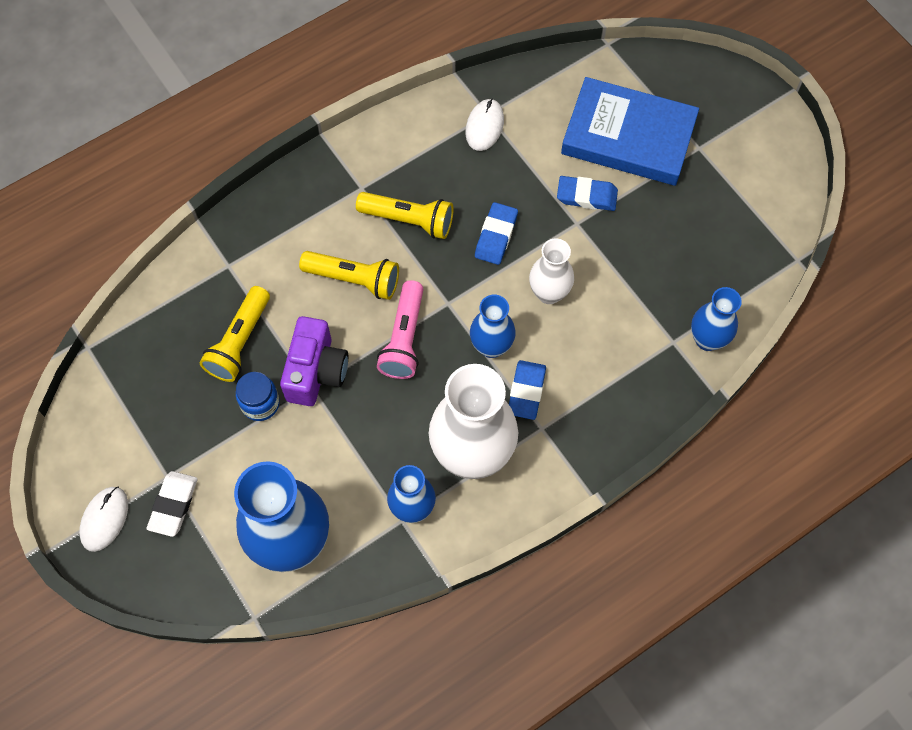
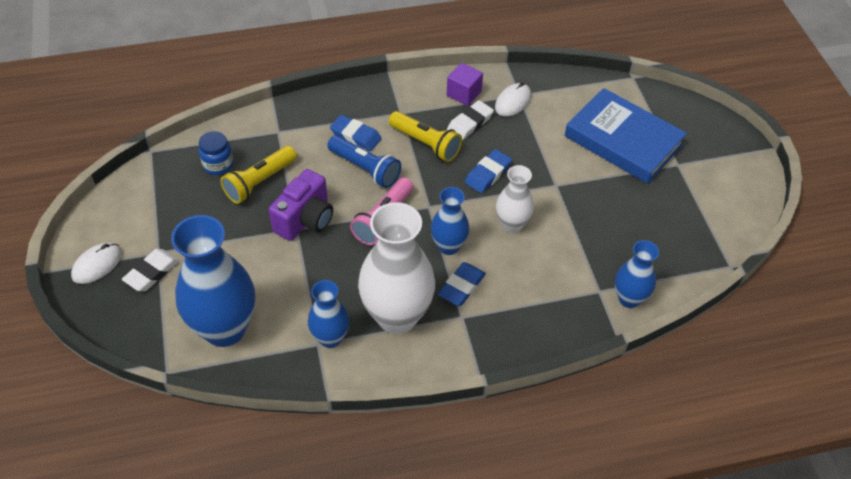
camera: 20 degrees right, 15 degrees down
blue jar [236,372,279,421] -> blue jar moved to [199,131,233,175]
yellow flashlight [299,251,399,300] -> blue flashlight [327,135,401,188]
blue eraser [557,176,618,211] -> blue eraser moved to [330,115,382,151]
none -> purple cube [447,63,483,106]
none -> white eraser [447,100,494,140]

